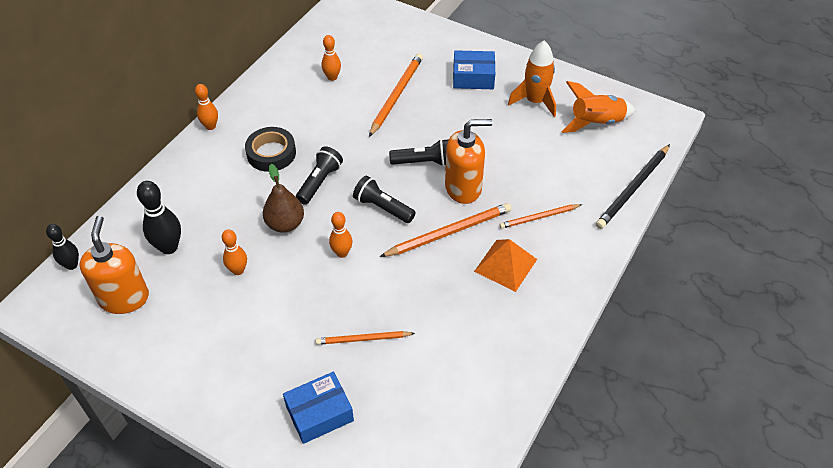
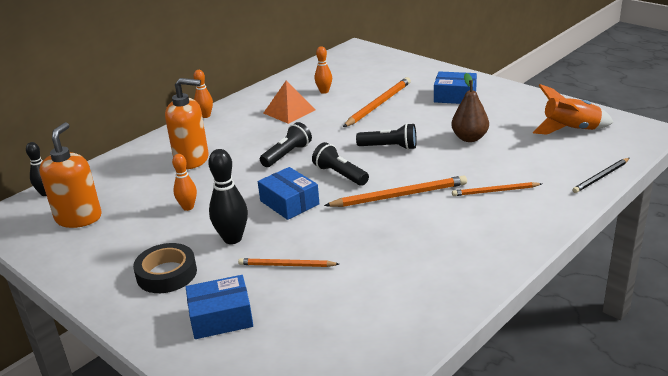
camera: 15 degrees right, 20 degrees down
black bowling pin [137,181,181,254] -> black bowling pin moved to [208,149,248,244]
black tape [245,127,296,172] -> black tape moved to [133,243,197,293]
brown pear [263,164,304,233] -> brown pear moved to [451,73,489,142]
orange bowling pin [329,212,353,258] -> blue box [258,167,319,220]
orange soap dispenser [445,119,492,204] -> orange soap dispenser moved to [165,78,209,169]
orange pyramid [474,239,537,292] -> orange pyramid moved to [264,81,315,124]
orange rocket [508,41,556,117] -> none
black pencil [596,144,670,229] -> black pencil [573,158,630,193], size x0.62

